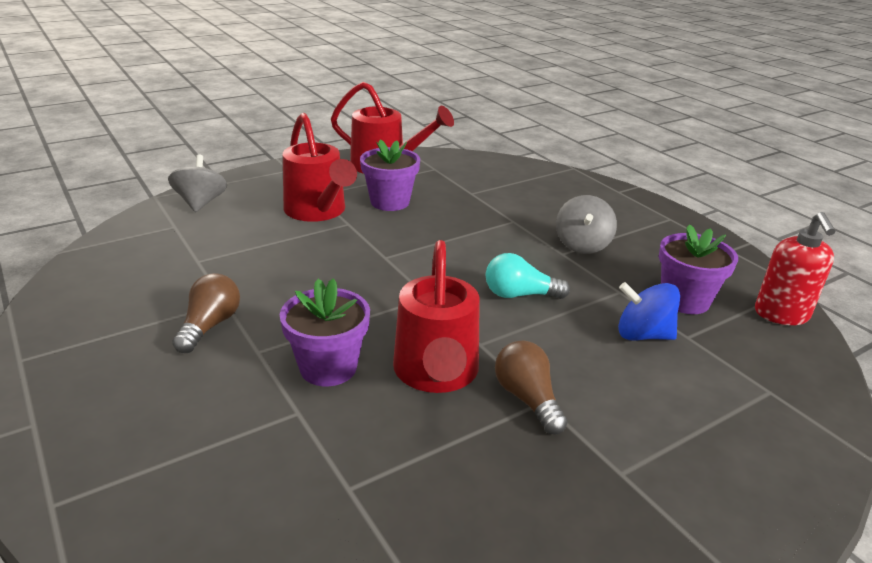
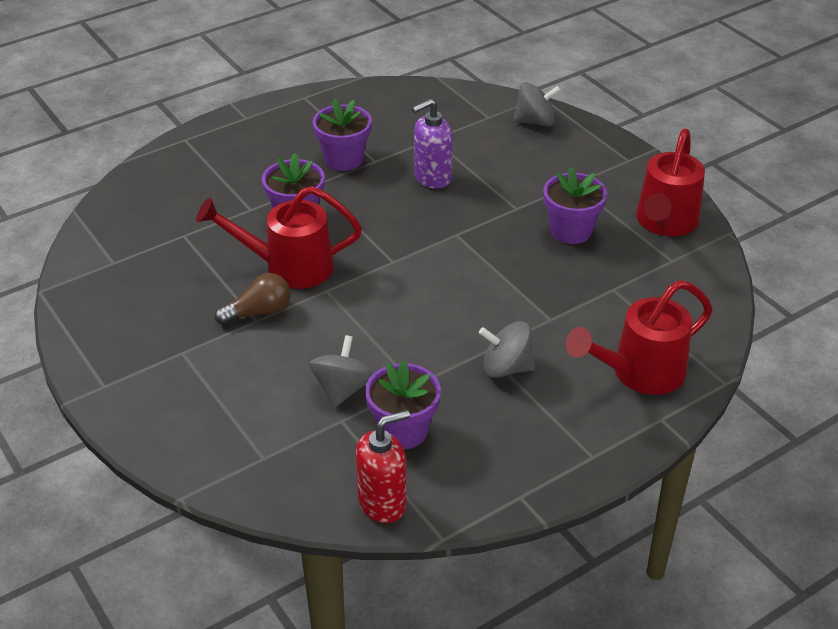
camera: 90 degrees right, 10 degrees up
brown light bulb [172,273,240,353] -> purple flower pot [313,98,372,171]
red watering can [283,113,357,222] -> red watering can moved to [566,280,713,395]
turquoise light bulb [486,253,570,299] -> none
blue spinning top [618,282,680,341] -> grey spinning top [309,335,373,408]
red soap dispenser [755,212,836,325] -> red soap dispenser turned 150 degrees clockwise [356,410,410,523]
none -> purple soap dispenser [412,99,453,189]

